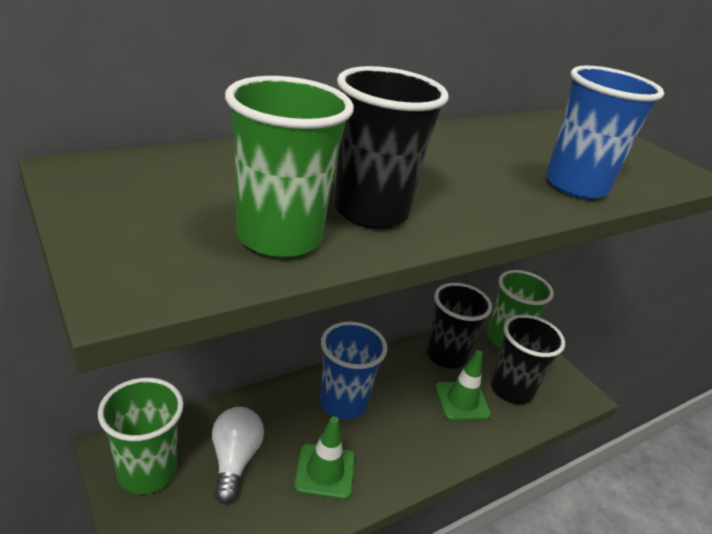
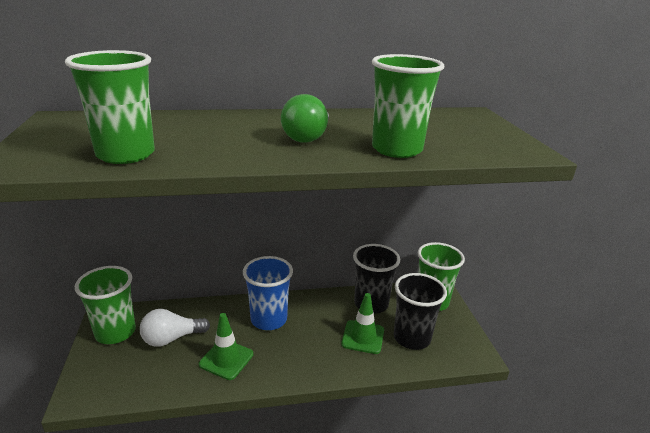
camera: 25 degrees right, 5 degrees down
white light bulb [212,407,264,504] -> white light bulb turned 135 degrees counterclockwise [140,309,210,347]
black cup [334,66,449,229] -> none
blue cup [546,65,664,199] -> green cup [372,54,444,158]
none -> green light bulb [281,94,329,143]

